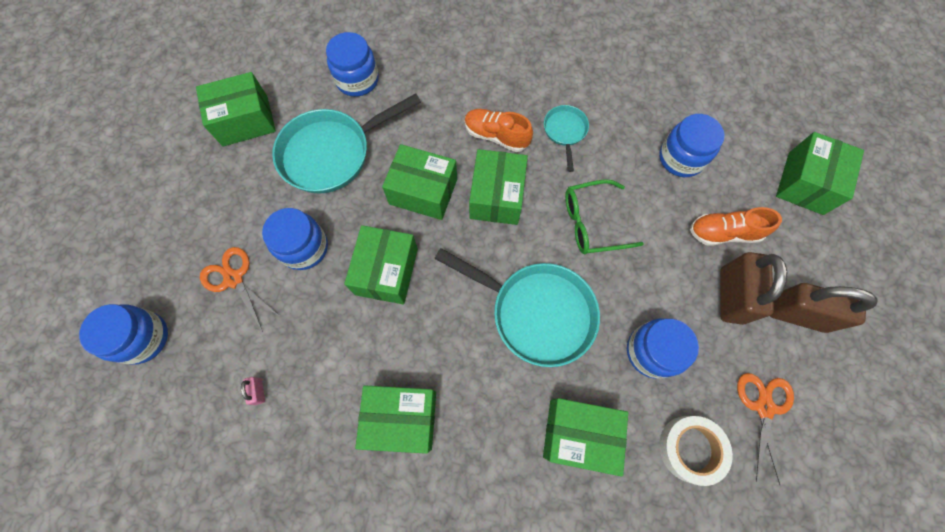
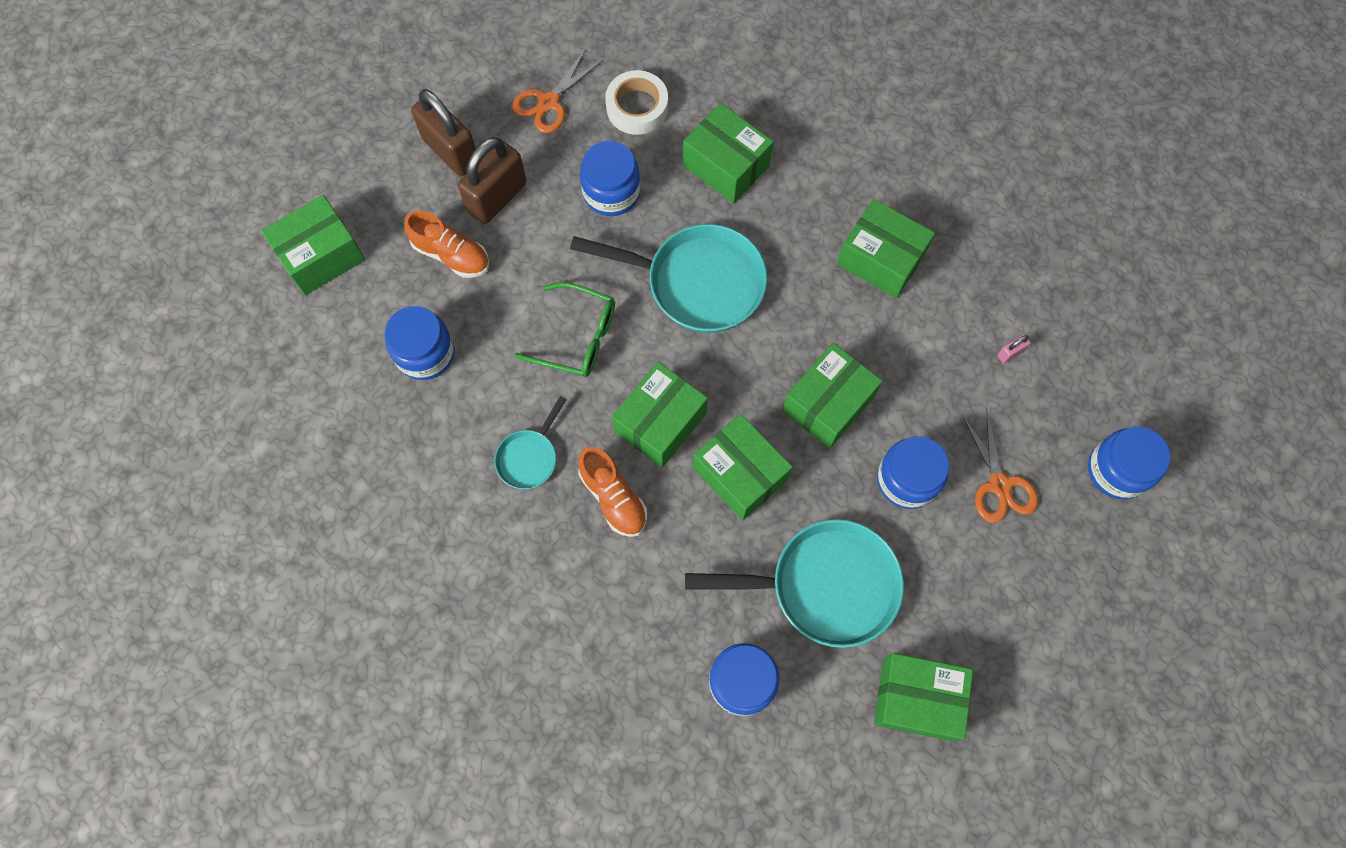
camera: 150 degrees left, 0 degrees up
pink padlock [241,377,265,405] -> pink padlock turned 45 degrees clockwise [997,335,1031,363]
turquoise pan [434,248,600,367] -> turquoise pan turned 135 degrees clockwise [570,224,767,333]

